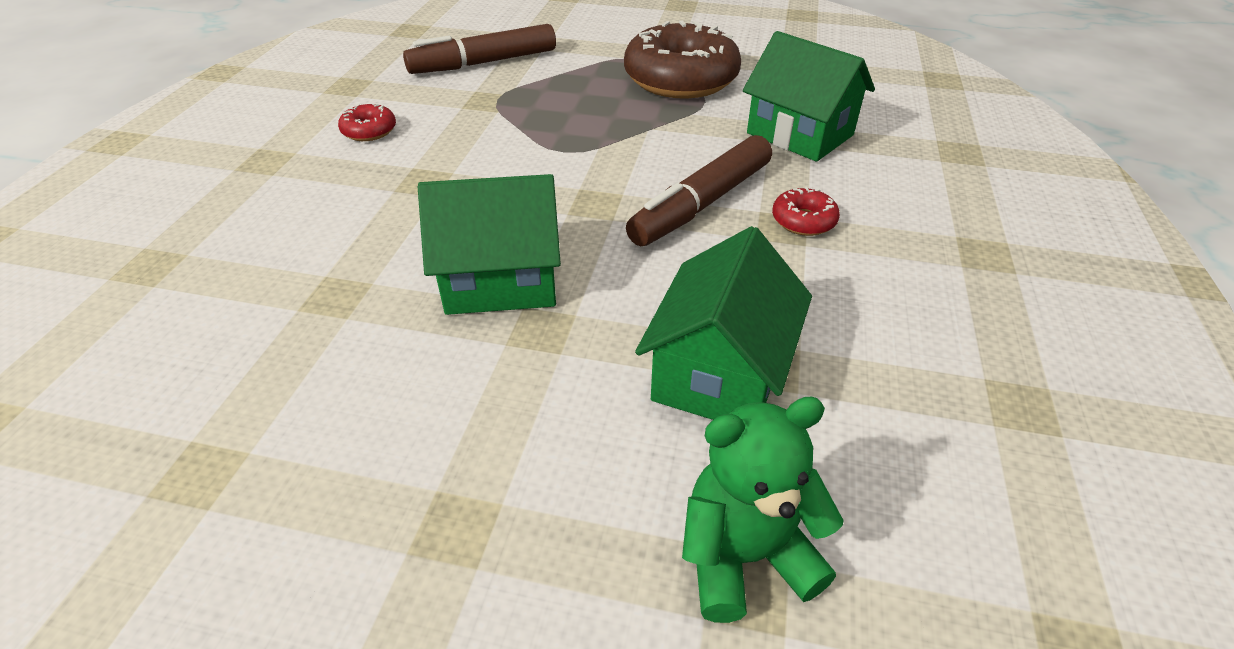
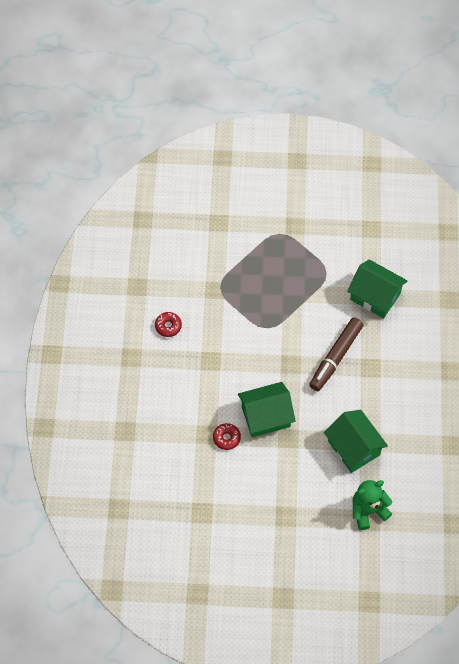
camera: 10 degrees left, 20 degrees up
brown marker [403,24,556,74] -> none
brown donut [624,21,741,99] -> none
green house [635,226,812,420] -> green house turned 45 degrees counterclockwise [324,410,388,473]
red donut [772,187,840,236] -> red donut moved to [213,423,241,450]

